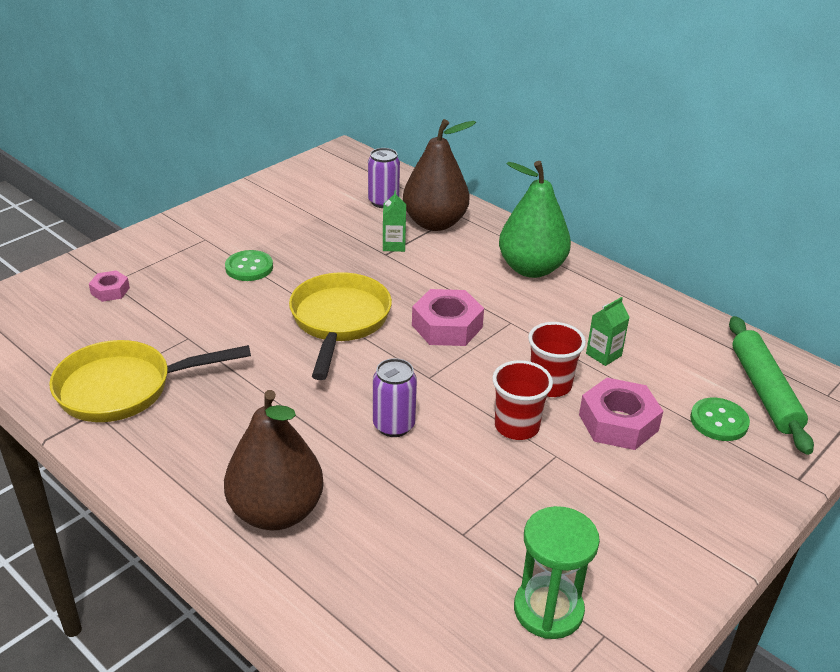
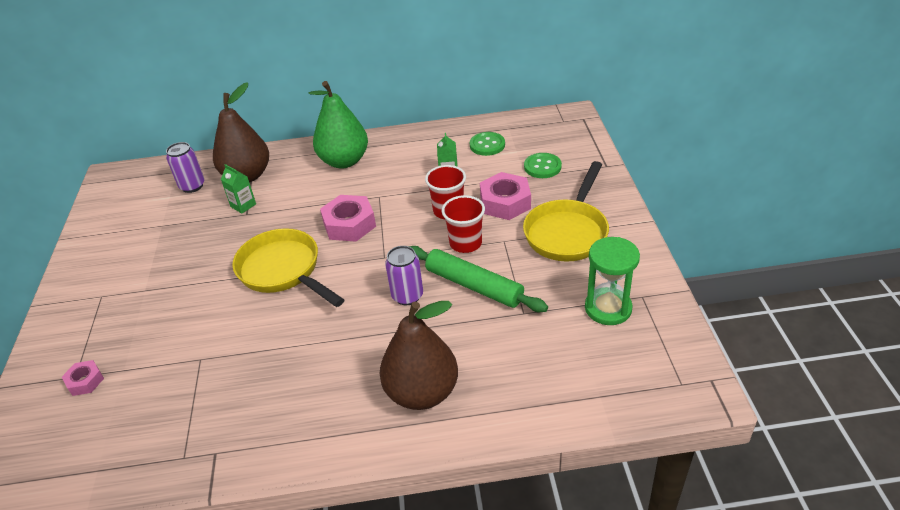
camera: 45 degrees left, 5 degrees up
yellow pan [49,340,251,422] -> yellow pan moved to [523,161,609,261]
green button [225,250,273,281] -> green button moved to [470,132,505,156]
green rolling pin [729,316,814,455] -> green rolling pin moved to [409,246,548,312]

